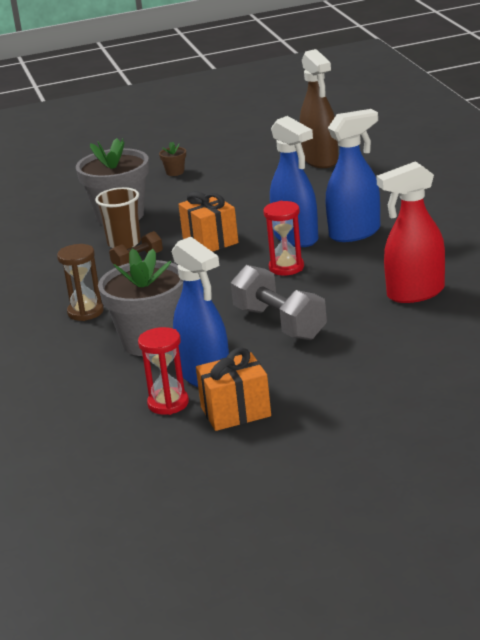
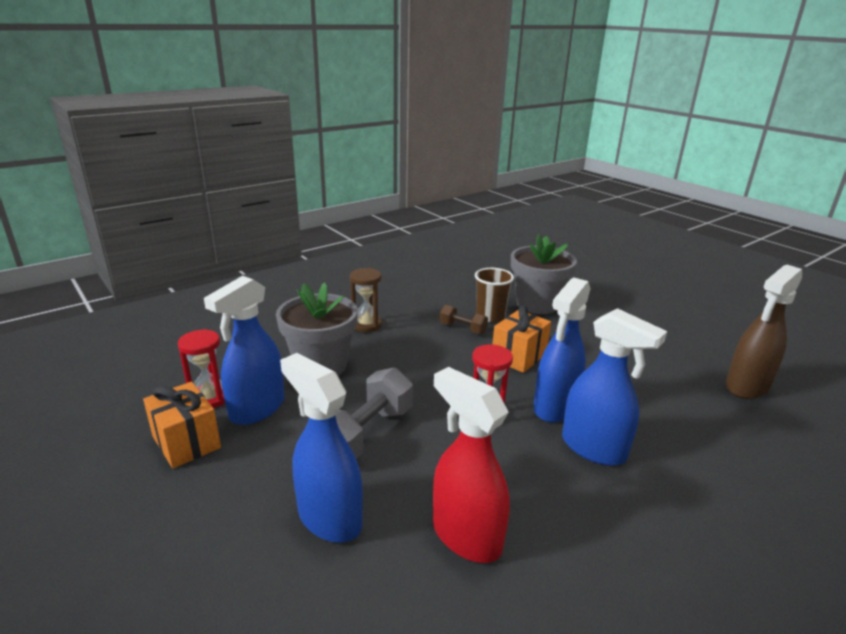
camera: 65 degrees right, 0 degrees up
brown flower pot [159,142,186,176] -> none
none -> blue spray bottle [280,353,363,543]

